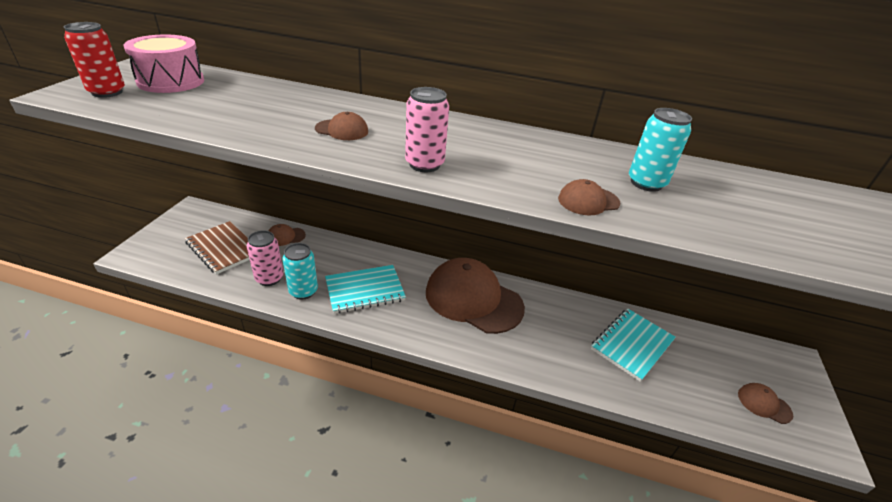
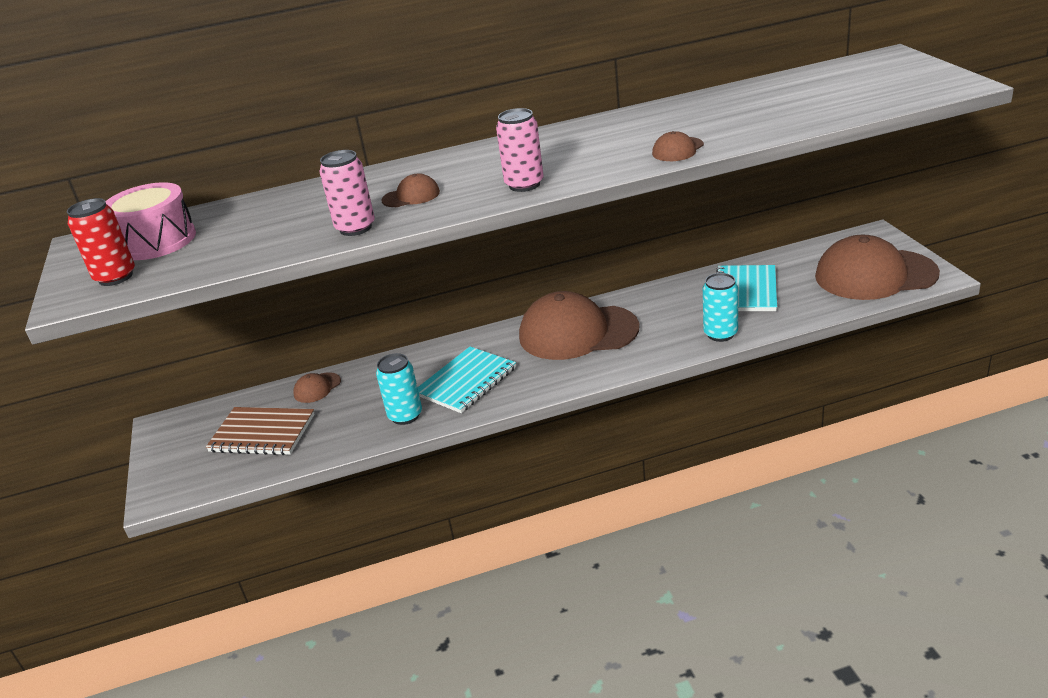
camera: 25 degrees left, 5 degrees down
pink can [247,230,283,286] -> pink can moved to [319,150,375,236]
turquoise can [629,108,692,192] -> turquoise can moved to [703,273,738,342]
brown cap [738,383,793,424] -> brown cap [815,235,940,300], size x2.45

